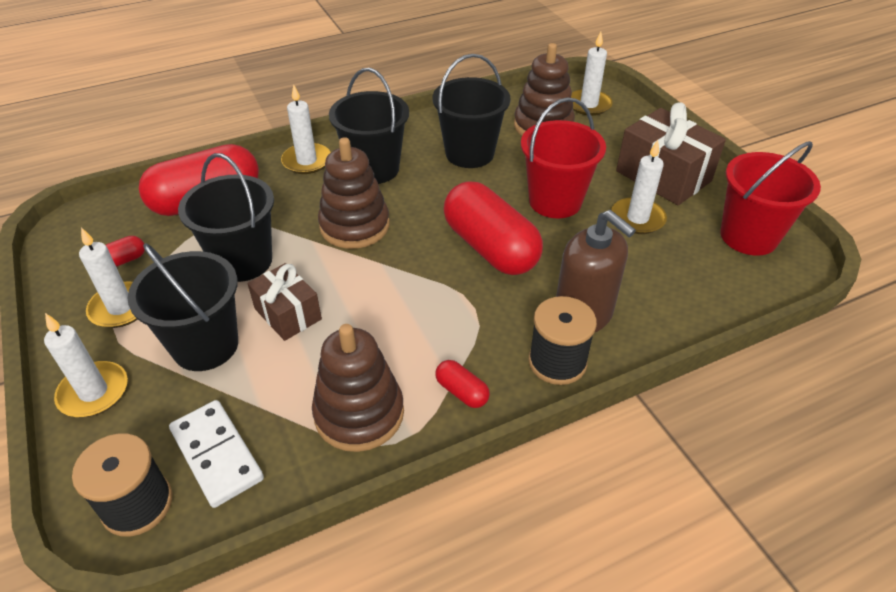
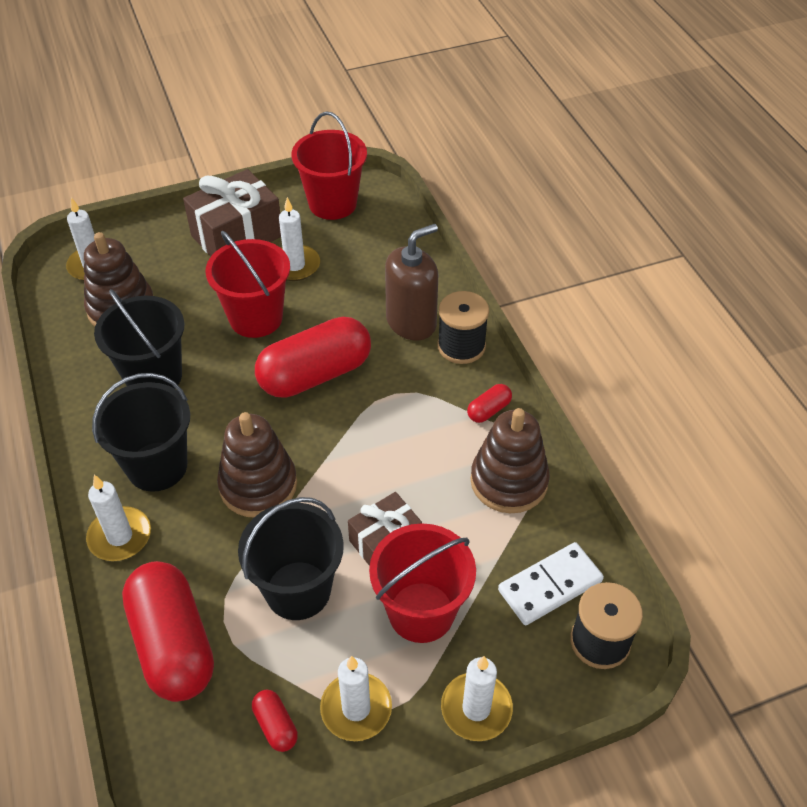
camera: 85 degrees left, 5 degrees up
black bucket [128,243,238,371] -> red bucket [369,523,476,643]

